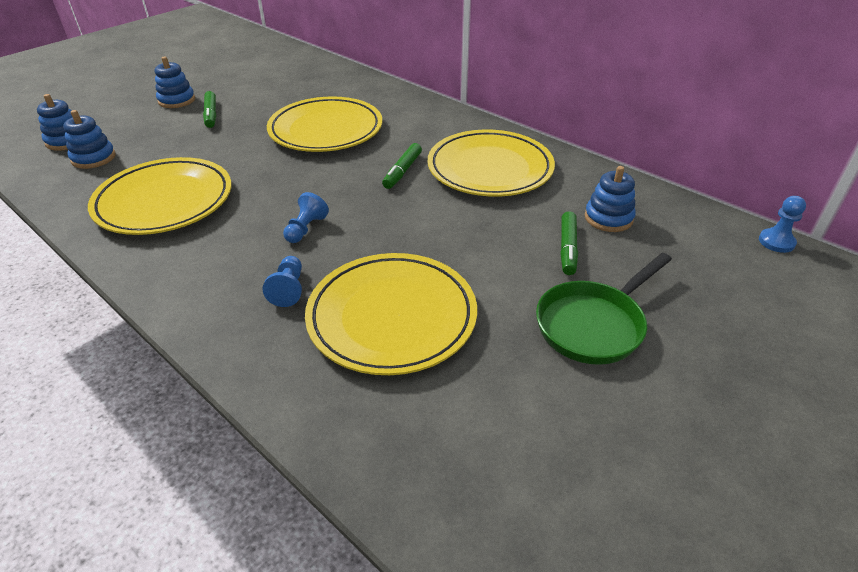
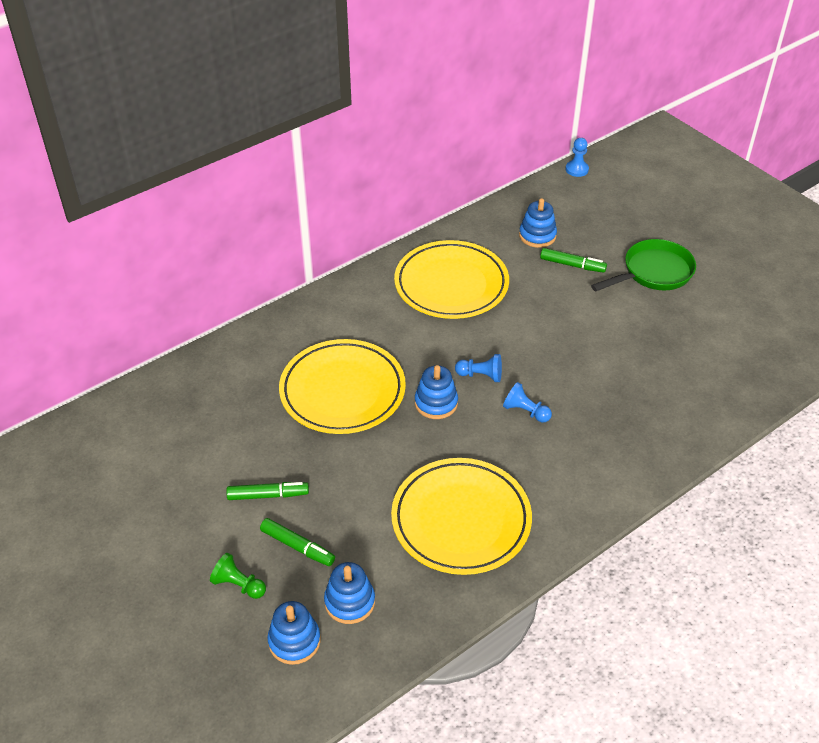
camera: 80 degrees left, 5 degrees up
blue stacking toy [155,56,195,108] -> blue stacking toy moved to [415,365,458,419]
blue pawn [262,256,302,307] -> blue pawn moved to [455,354,502,382]
yellow plate [305,253,477,375] -> none
green marker [382,143,422,189] -> green marker moved to [260,518,335,566]
green pan [536,253,672,365] -> green pan turned 90 degrees counterclockwise [591,239,696,291]
none -> green pawn [210,553,266,599]

